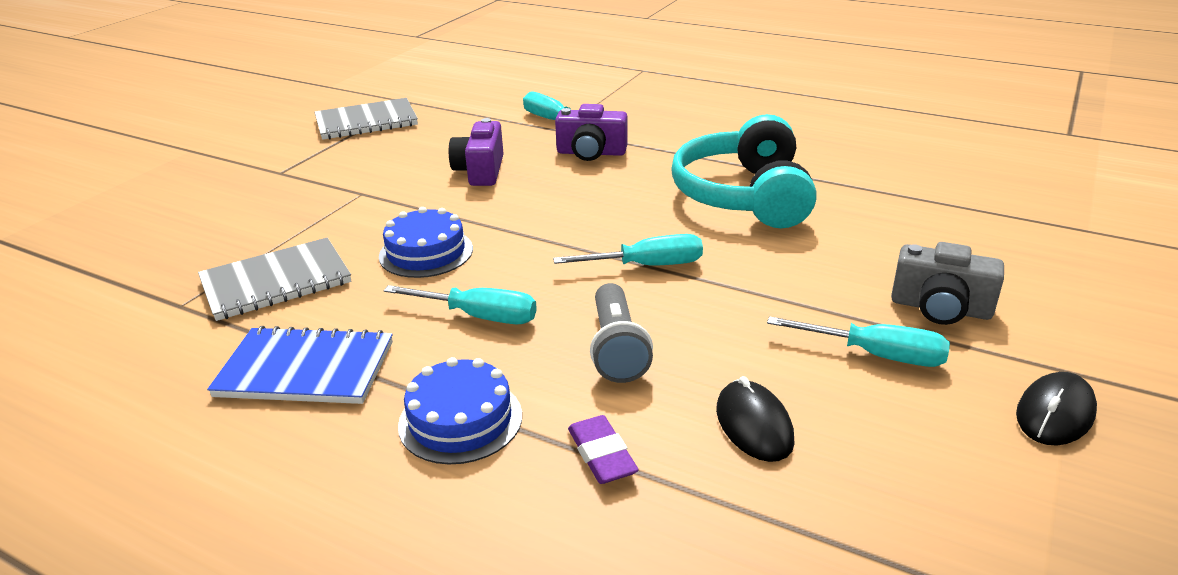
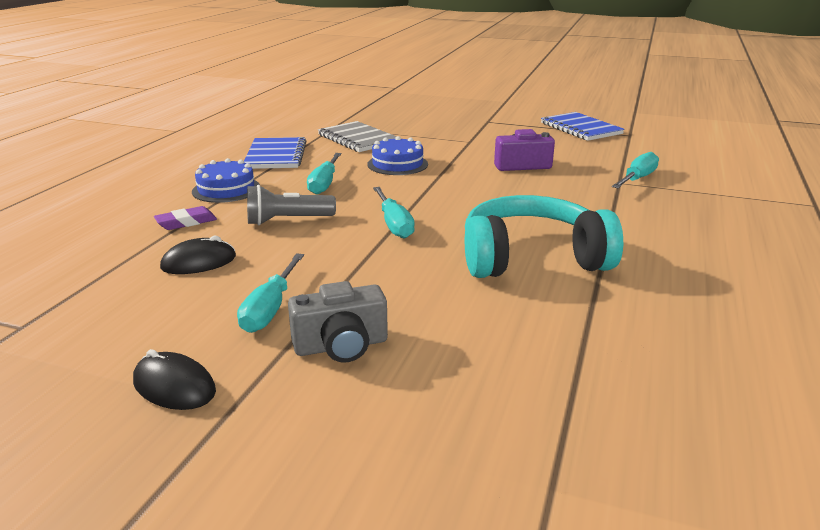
camera: 80 degrees right, 5 degrees down
grey notebook [315,98,418,140] -> blue notebook [541,112,624,141]
purple camera [555,104,628,161] -> none
grey camera [891,242,1004,325] -> grey camera turned 120 degrees counterclockwise [288,281,388,363]

